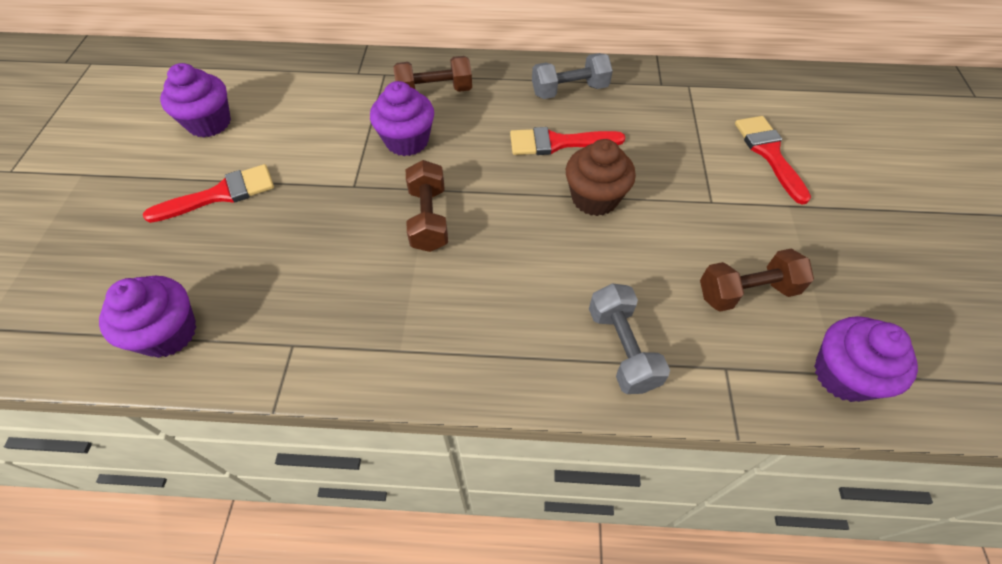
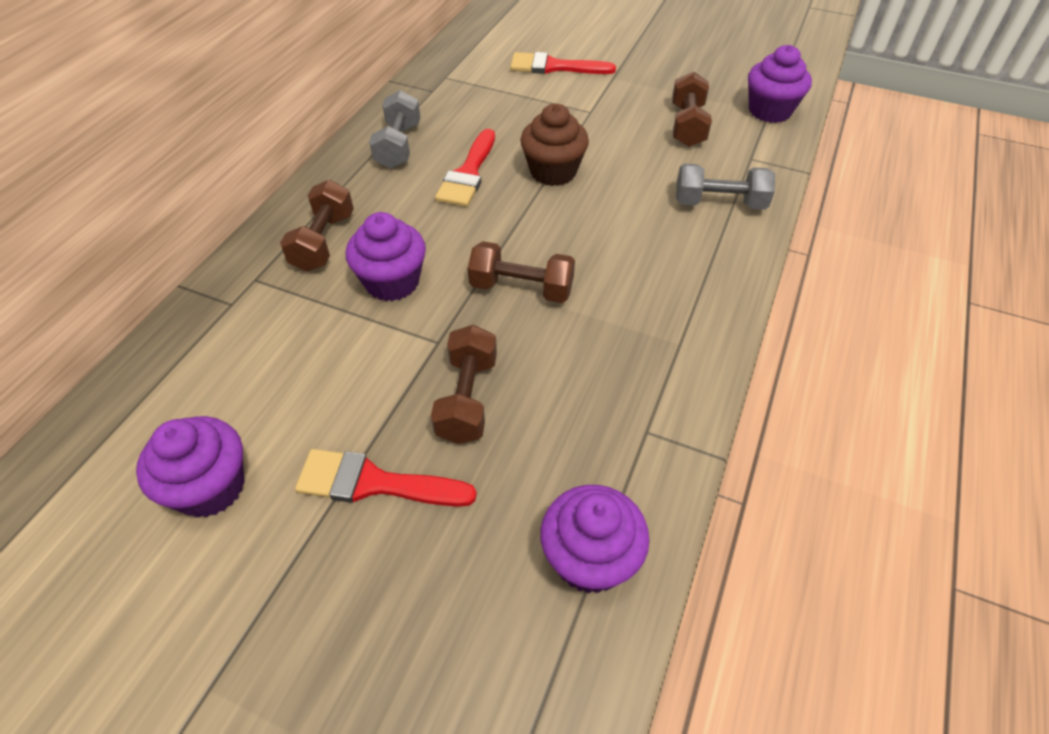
camera: 70 degrees left, 5 degrees down
red brush [143,164,274,223] -> red brush turned 75 degrees counterclockwise [295,449,477,507]
none -> brown dumbbell [431,325,497,444]

